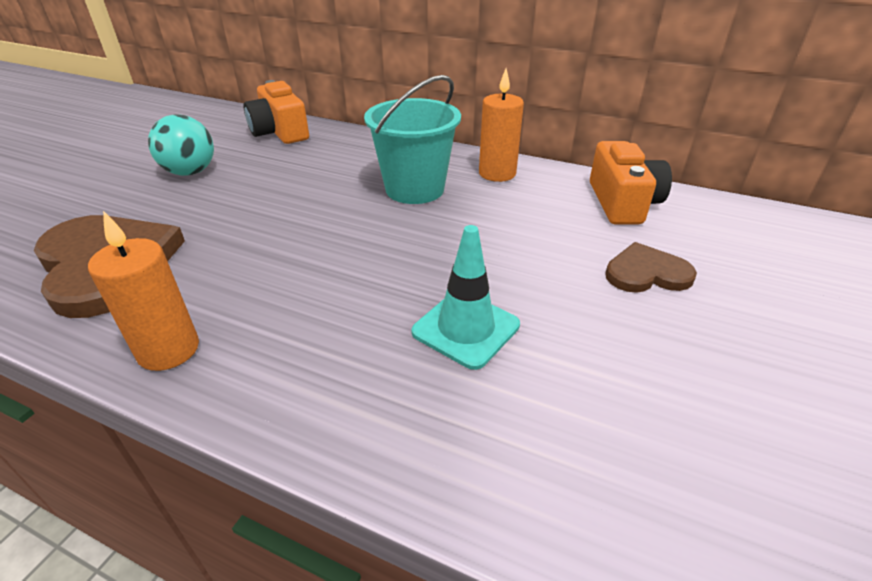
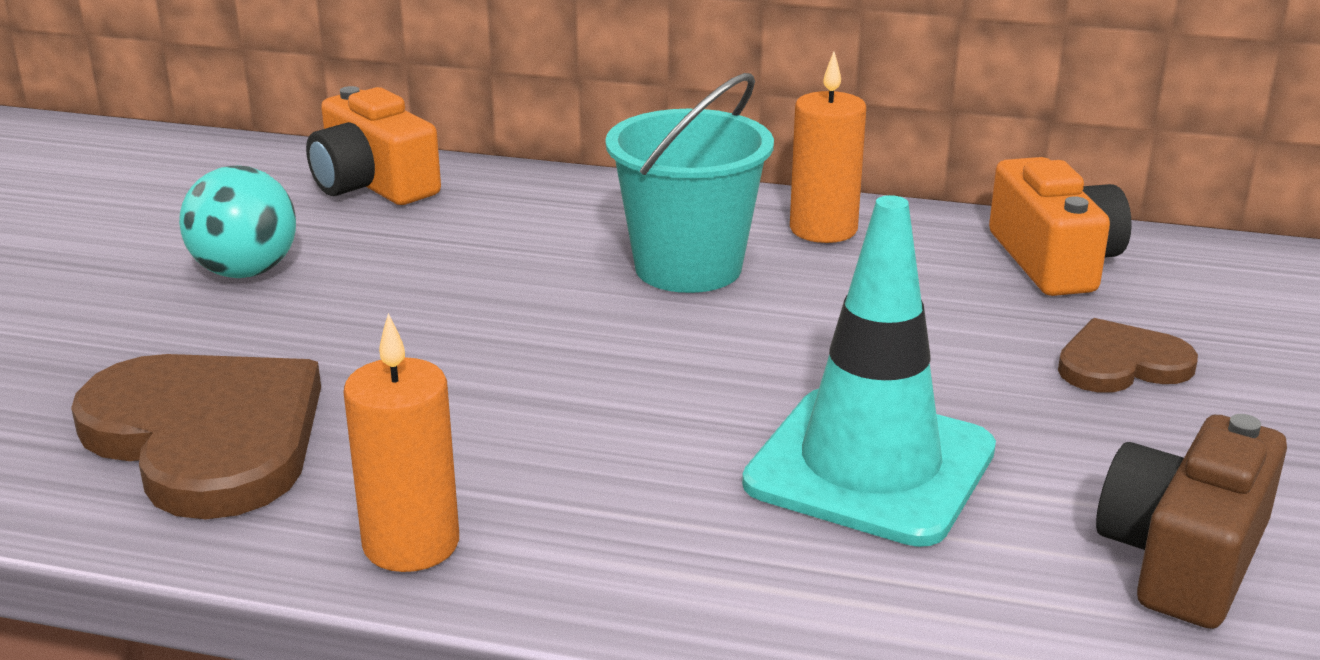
camera: 10 degrees left, 10 degrees down
turquoise traffic cone [412,225,520,370] -> turquoise traffic cone [742,195,996,547], size x1.54
none -> brown camera [1096,414,1287,629]

